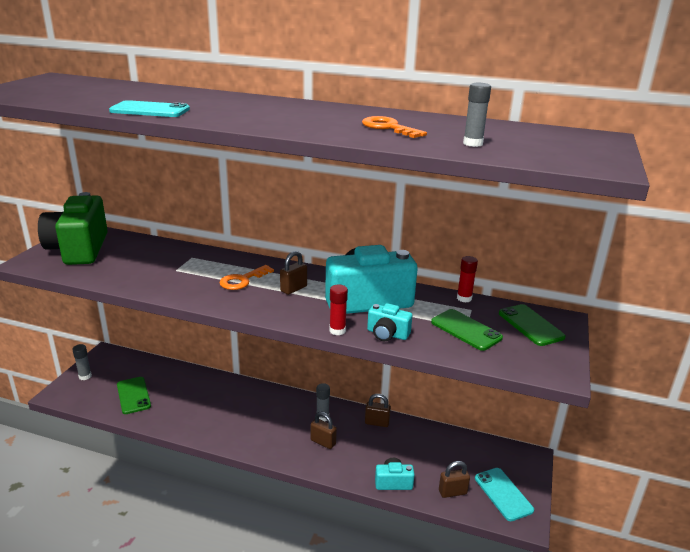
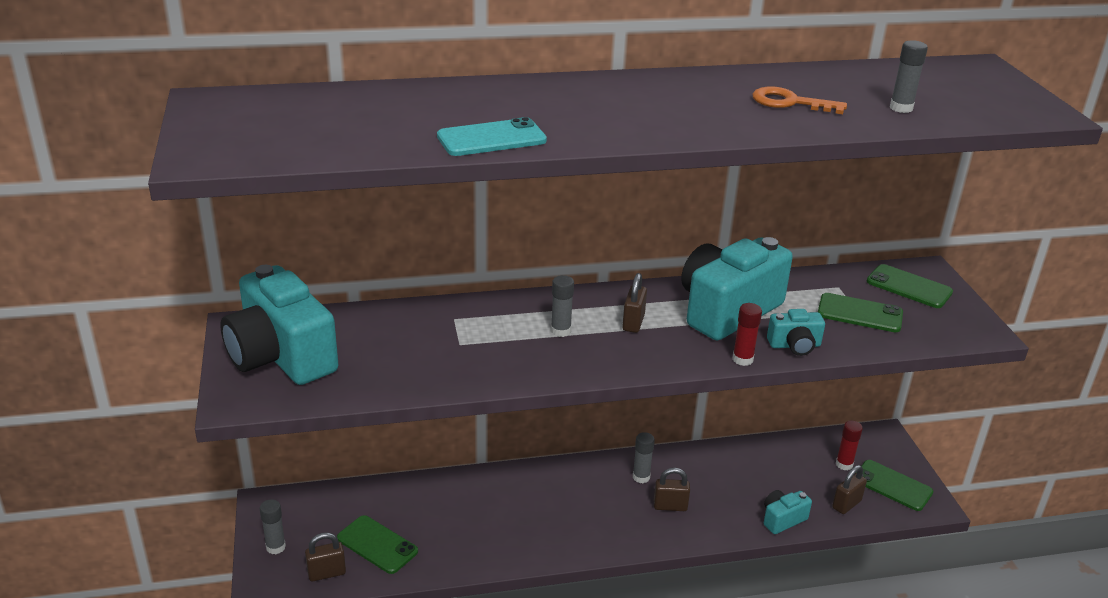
camera: 30 degrees left, 5 degrees up
green camera [38,192,108,265] -> turquoise camera [220,265,338,385]
orange key [219,265,274,290] -> grey glue stick [551,275,574,337]
brown padlock [365,394,391,427] -> brown padlock moved to [305,532,346,581]
red glue stick [457,256,478,302] -> red glue stick moved to [836,420,863,471]
turquoise phone [475,468,534,521] -> green phone [856,460,933,511]

